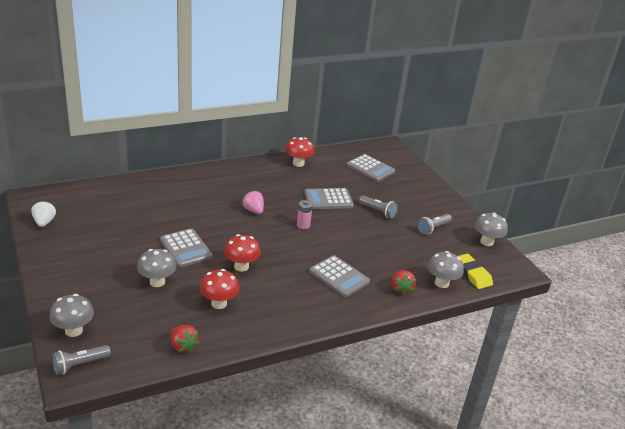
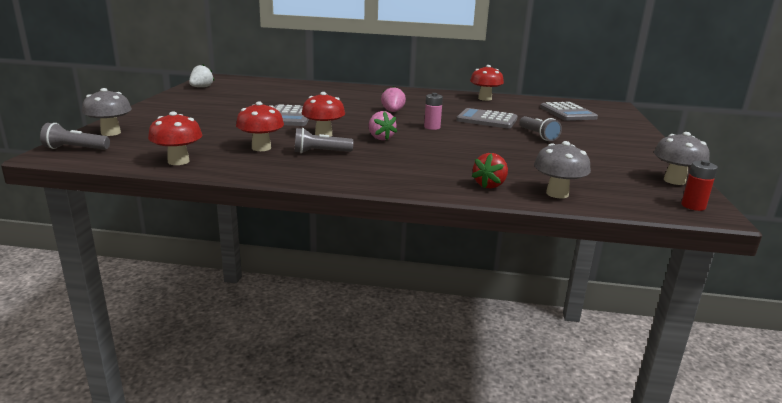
camera: 35 degrees right, 10 degrees down
grey mushroom [137,249,176,287] -> none
red strawberry [171,325,200,353] -> red mushroom [148,111,202,165]
grey calculator [309,255,370,297] -> none
grey flashlight [417,214,452,235] -> grey flashlight moved to [294,128,353,153]
yellow eraser [458,254,493,289] -> none
none -> pink strawberry [368,111,397,140]
none -> red battery [681,160,718,211]

